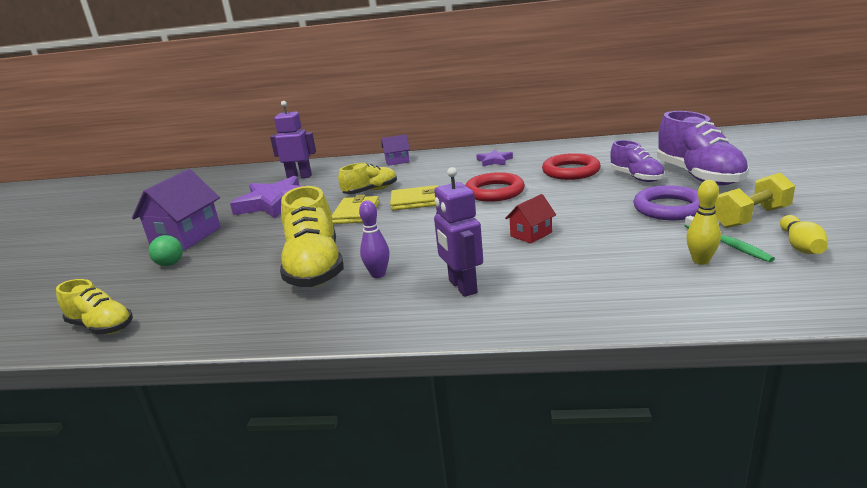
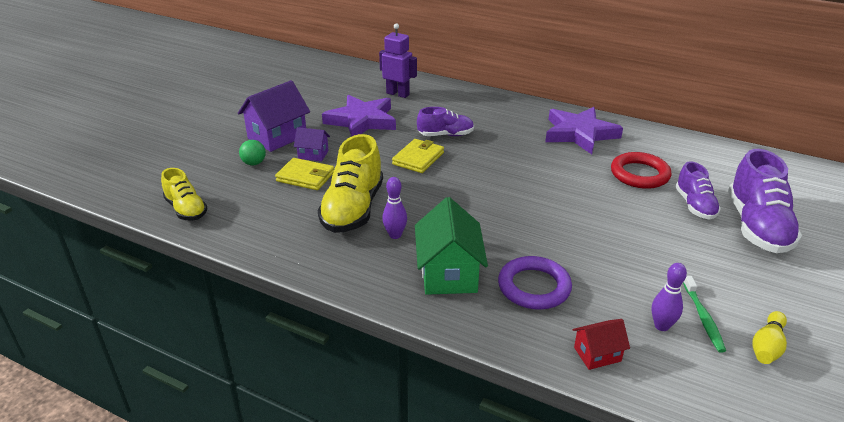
camera: 20 degrees right, 10 degrees up
yellow shoe [338,163,397,194] -> purple shoe [417,107,474,136]
purple house [381,134,410,166] -> purple house moved to [294,127,330,161]
yellow wallet [390,185,438,210] -> yellow wallet moved to [275,158,334,190]
purple robot [434,167,483,297] -> green house [415,197,488,295]
red ring [465,172,525,202] -> none
purple star [476,150,513,167] -> purple star [545,107,623,154], size x2.06
red house [505,194,556,244] -> red house moved to [573,319,630,370]
purple ring [633,185,699,220] -> purple ring moved to [498,256,572,310]
yellow bowling pin [686,180,721,265] -> purple bowling pin [652,263,687,331]
yellow dumbbell [714,172,795,228] -> none

